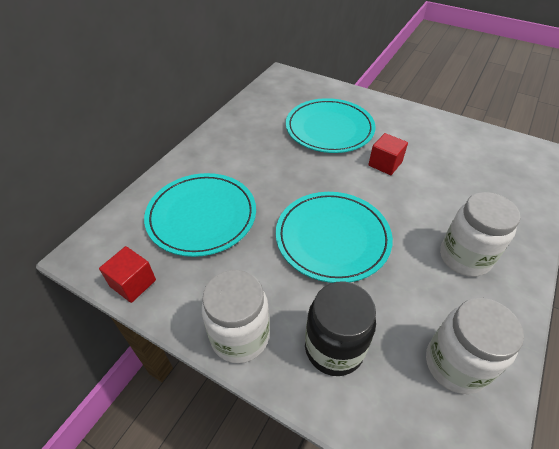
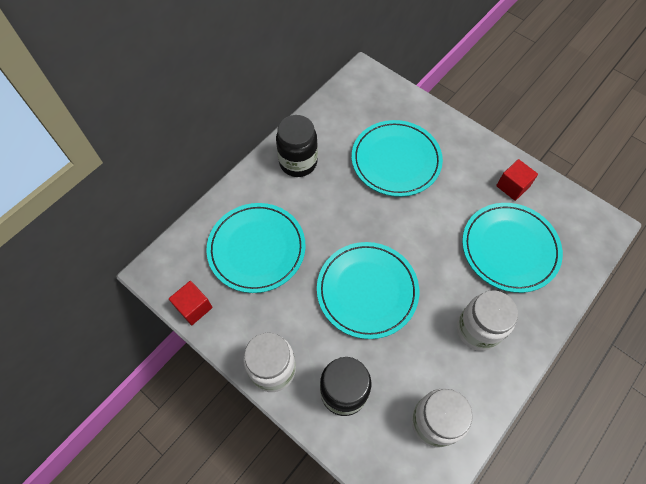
camera: 10 degrees right, 15 degrees up
red cube [368,133,408,175] -> red cube moved to [496,159,538,201]
none -> black jar [276,115,318,177]
none -> turquoise plate [462,203,563,293]

